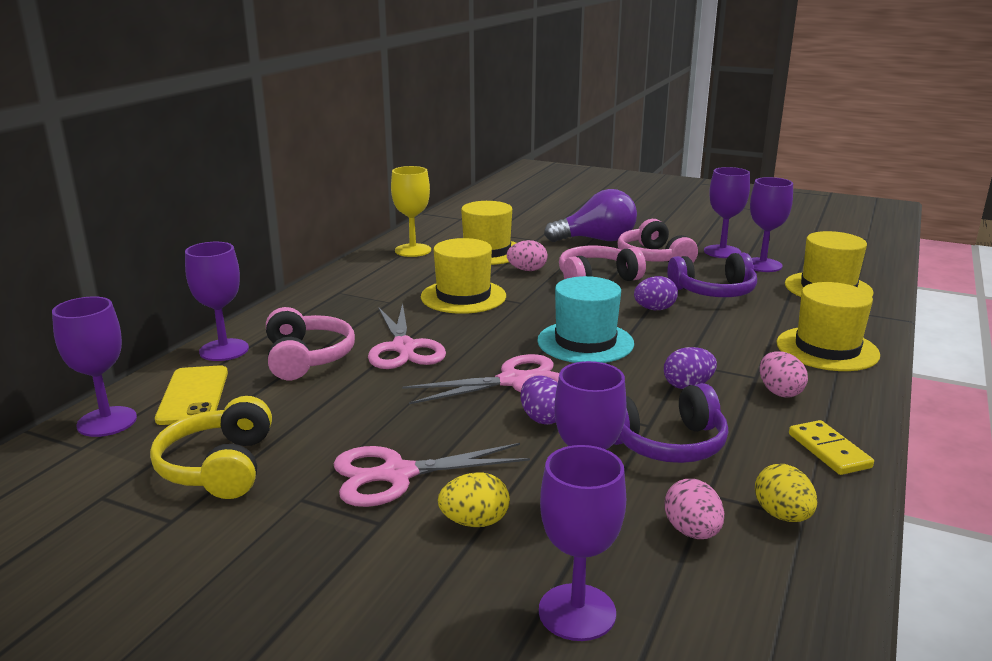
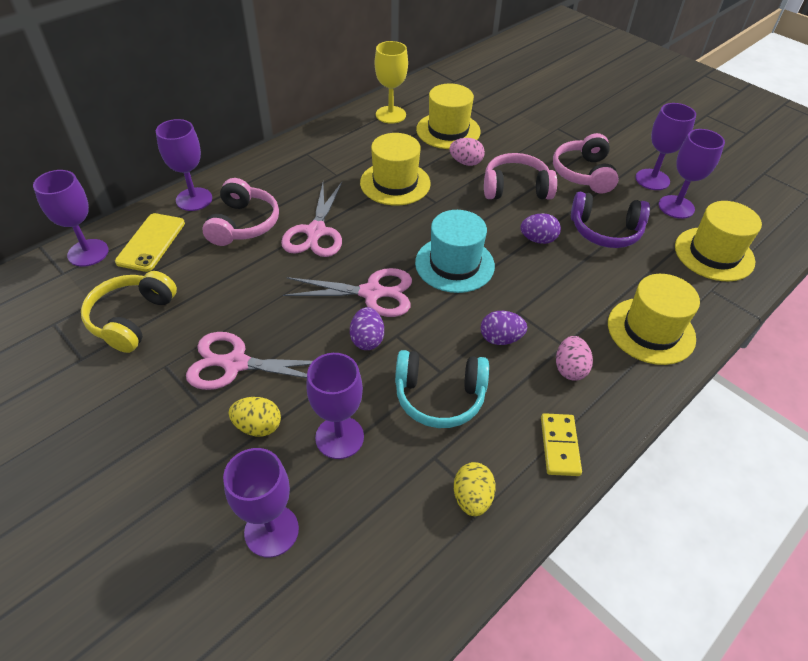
camera: 20 degrees right, 25 degrees up
purple light bulb [544,189,637,242] -> none
purple headphones [614,383,728,463] -> turquoise headphones [395,350,489,428]
pink egg [664,479,724,539] -> none

